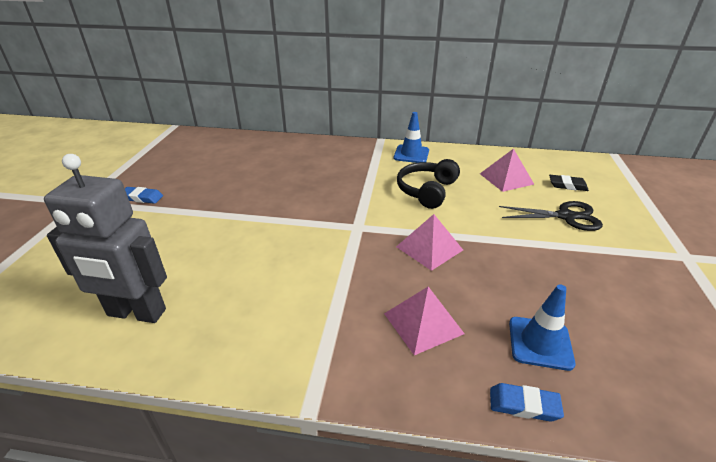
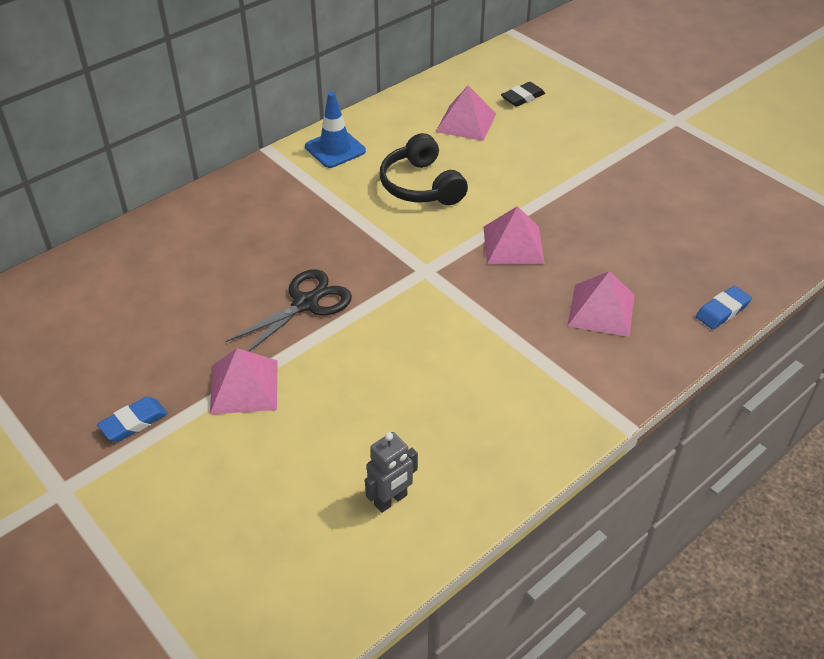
camera: 50 degrees left, 10 degrees up
grey robot [44,154,167,323] -> grey robot [365,432,418,513], size x0.49
black scissors [499,201,603,231] -> black scissors moved to [225,269,352,352]
blue traffic cone [509,284,575,371] -> none
none -> pink pyramid [210,348,278,415]

